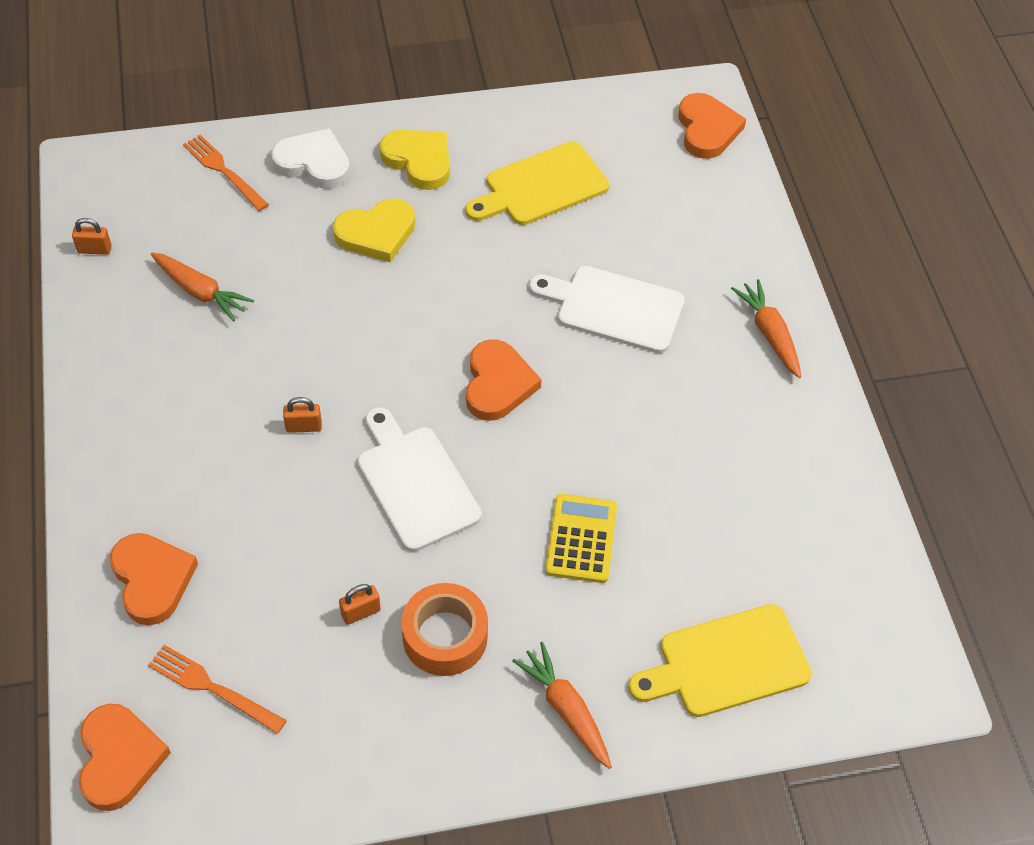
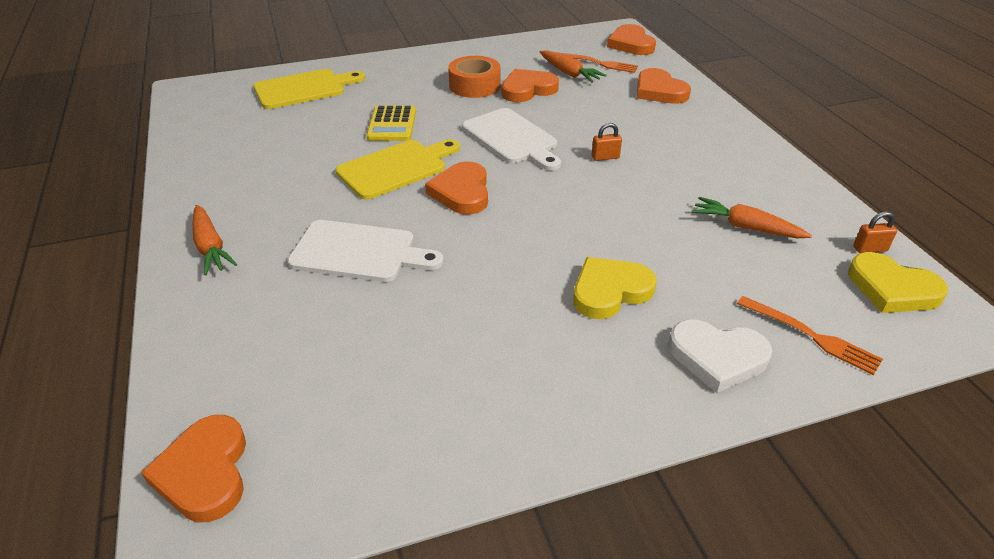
camera: 175 degrees right, 15 degrees down
orange padlock [339,584,381,625] -> orange heart [502,69,559,102]
yellow heart [380,130,450,190] -> yellow heart moved to [848,252,948,313]
yellow cutting board [465,142,609,225] -> yellow cutting board moved to [335,139,460,200]
orange carrot [512,642,612,769] -> orange carrot moved to [540,50,607,83]

